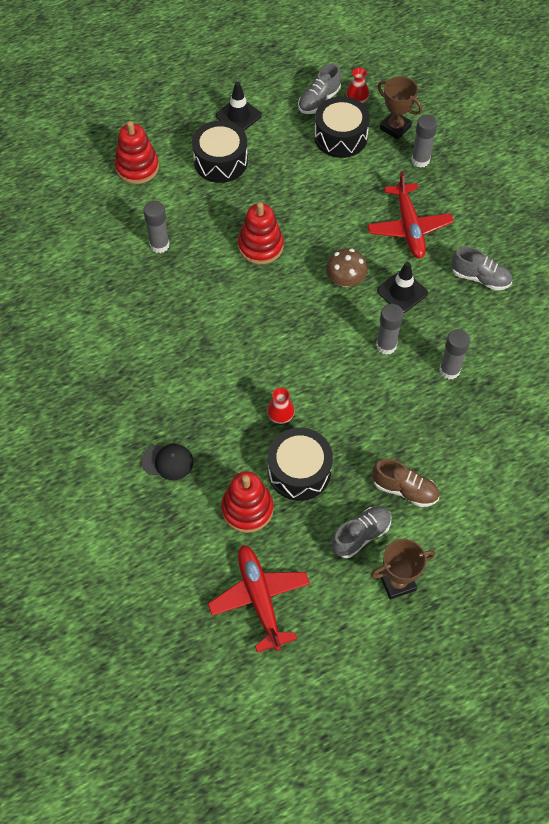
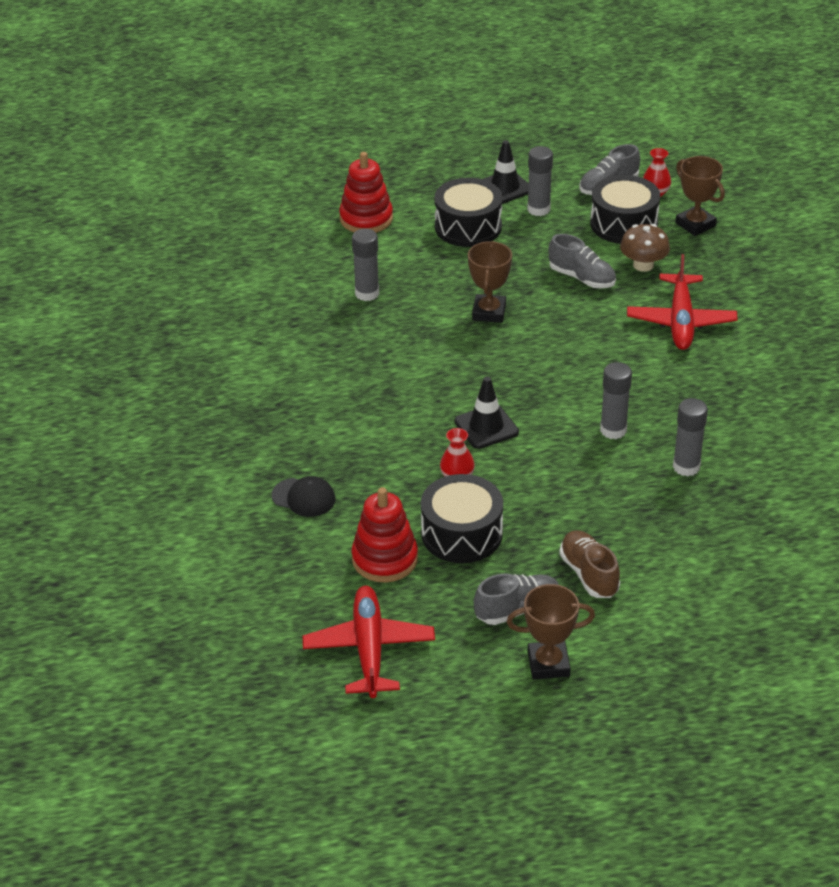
camera: 15 degrees right, 20 degrees down
red stacking toy [238,202,284,264] -> brown trophy [468,241,512,323]
brown mushroom [326,249,368,287] -> brown mushroom moved to [620,224,670,272]
brown shoe [372,459,439,507] -> brown shoe turned 150 degrees counterclockwise [559,530,620,598]
black traffic cone [377,262,428,313] -> black traffic cone moved to [455,377,519,449]
grey glue stick [411,114,438,168] -> grey glue stick moved to [527,146,553,216]
grey shoe [451,247,512,291] -> grey shoe moved to [548,234,616,288]

